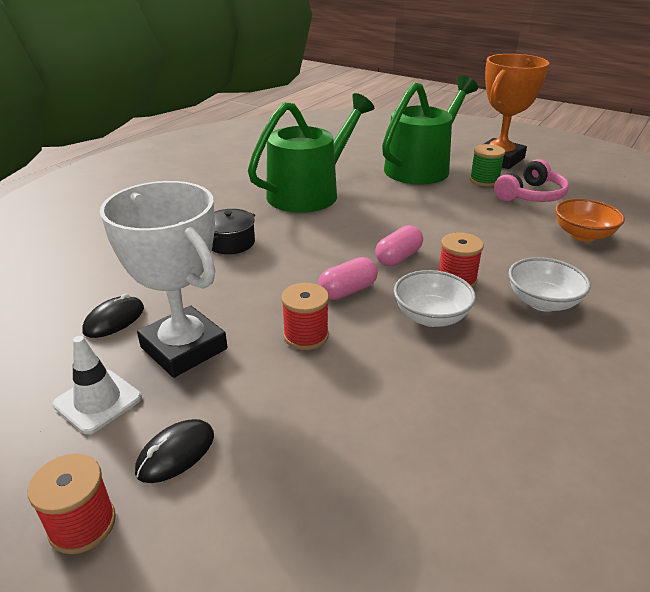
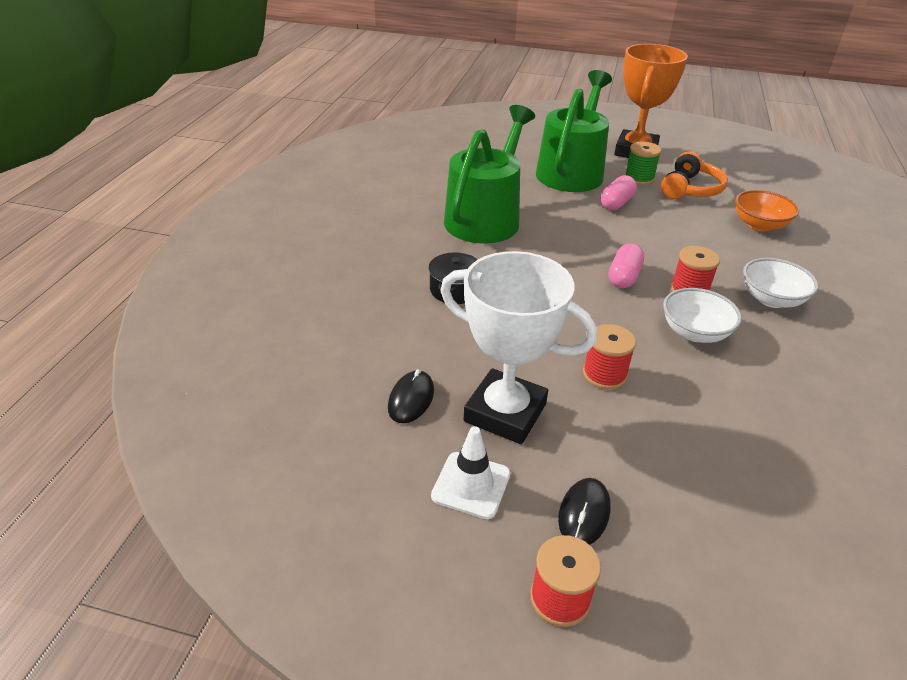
camera: 20 degrees left, 5 degrees up
pink capsule [318,257,378,300] -> pink capsule moved to [600,175,637,210]
pink headphones [494,159,569,202] -> orange headphones [661,152,728,199]

